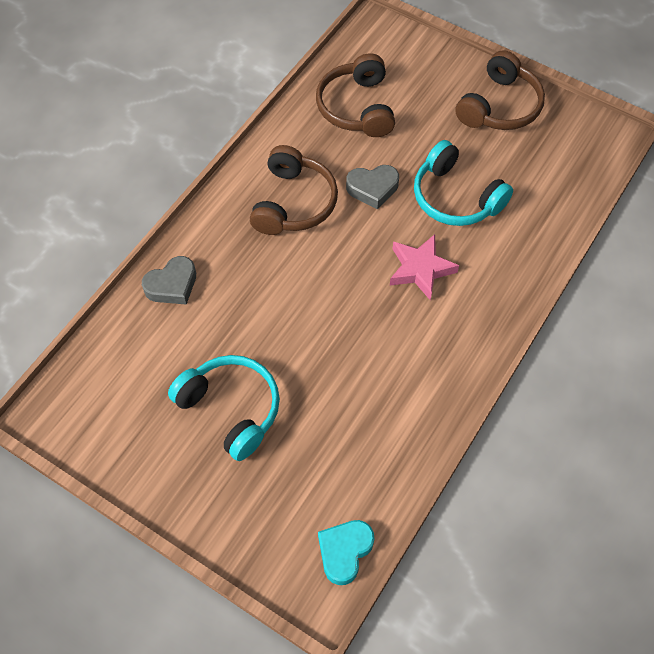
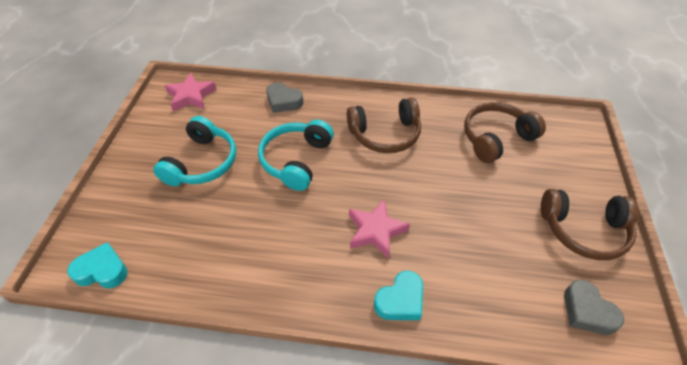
camera: 65 degrees right, 10 degrees down
grey heart [346,165,399,209] -> grey heart moved to [564,280,624,335]
turquoise headphones [414,140,513,226] -> turquoise headphones moved to [258,120,334,191]
none -> pink star [164,73,216,112]
none -> turquoise heart [374,271,423,320]

